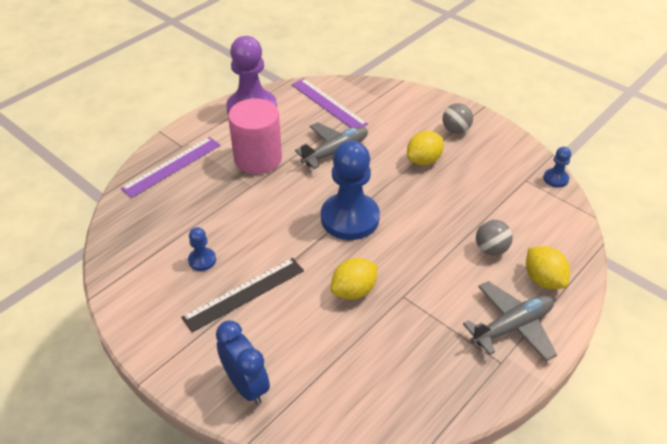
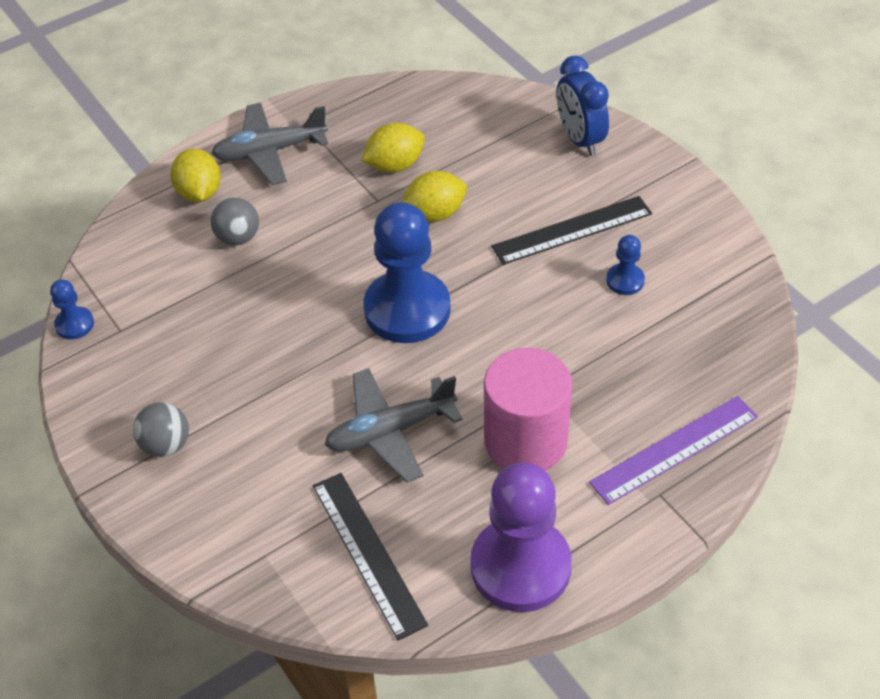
camera: 165 degrees left, 5 degrees up
purple ruler [291,78,368,128] -> black ruler [313,473,428,640]
yellow lemon [407,131,444,165] -> yellow lemon moved to [361,123,425,172]

